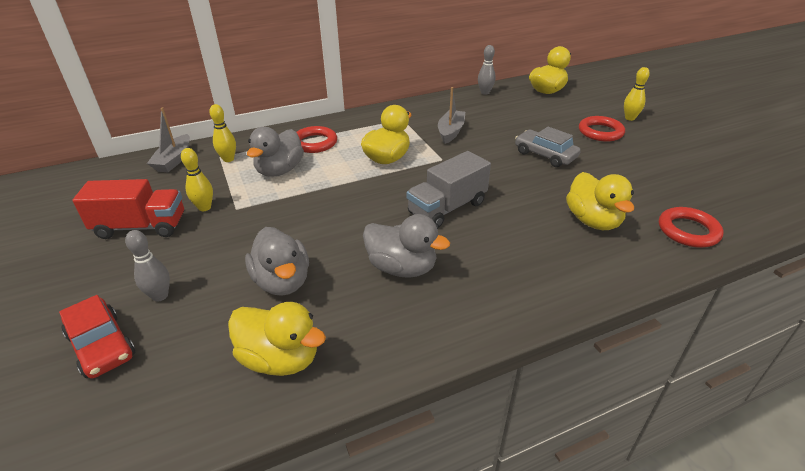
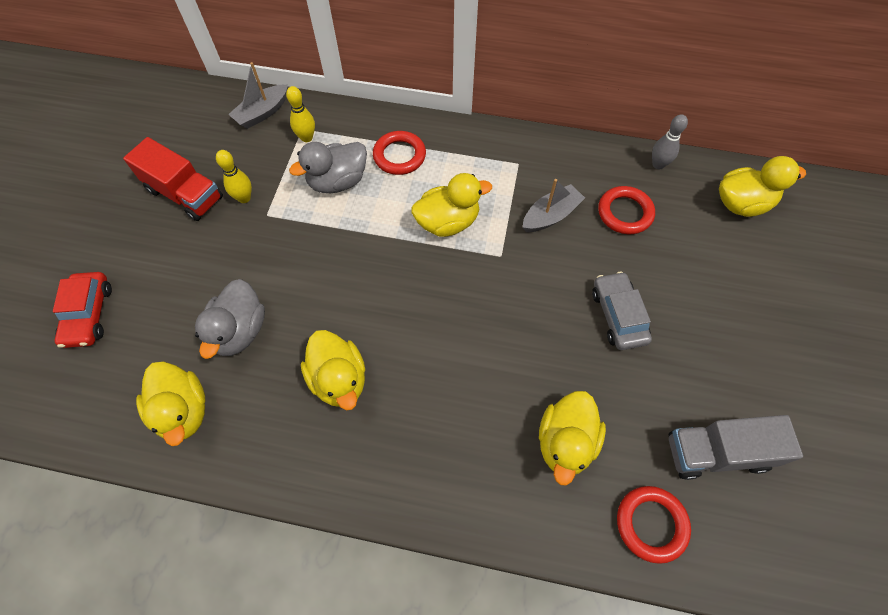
camera: 35 degrees right, 25 degrees up
grey bowling pin [125,230,170,301] -> none
grey duck [363,214,450,278] -> yellow duck [301,330,365,410]
grey truck [407,151,491,227] -> grey truck moved to [669,415,803,480]
red ring [579,116,625,142] -> red ring moved to [598,186,655,234]
yellow bowling pin [624,67,650,121] -> none

